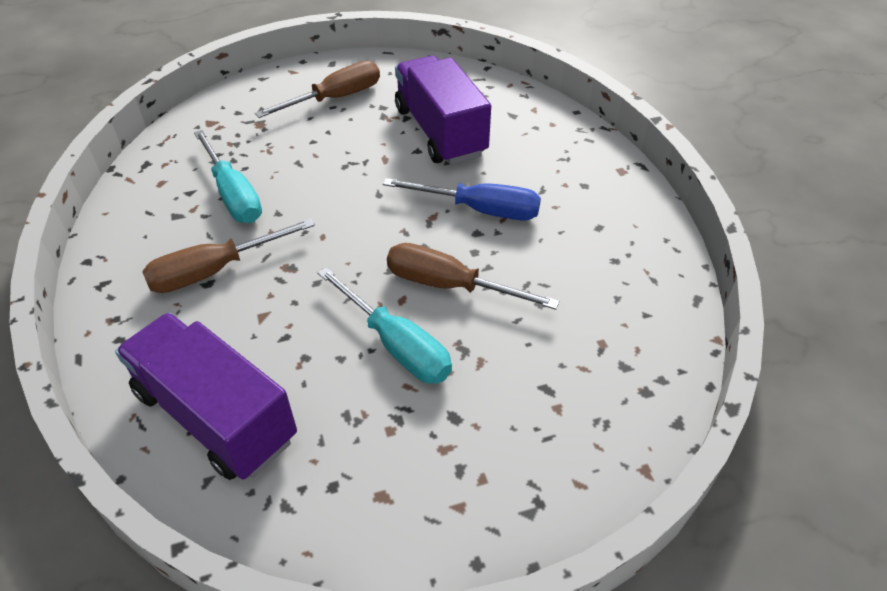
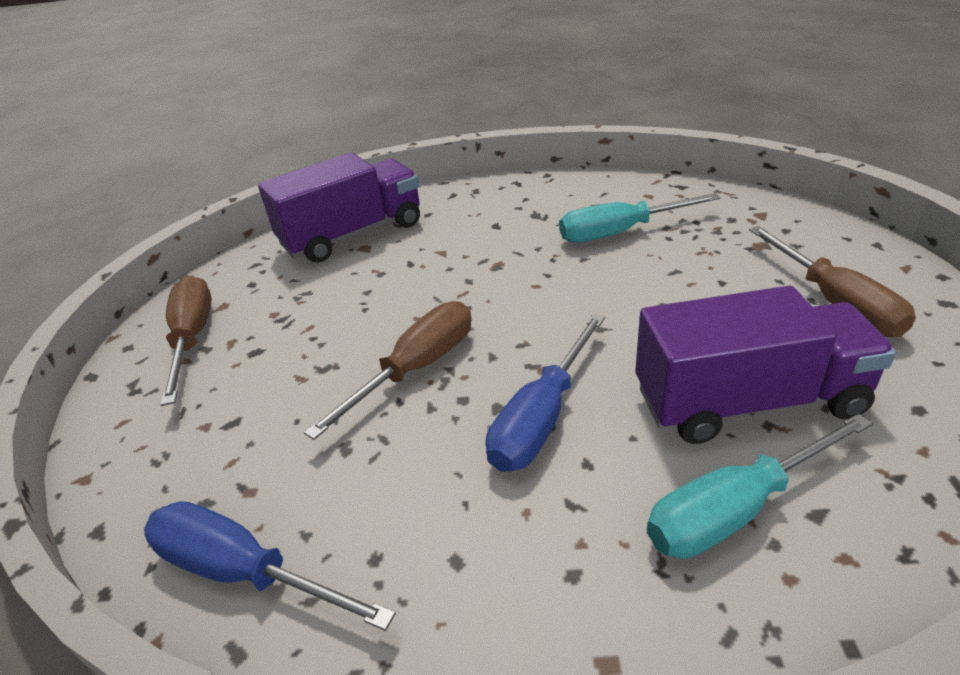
camera: 110 degrees right, 10 degrees down
brown screwdriver [142,219,315,293] -> brown screwdriver moved to [160,276,212,406]
turquoise screwdriver [317,267,452,383] -> turquoise screwdriver moved to [647,414,873,559]
none -> blue screwdriver [144,501,396,631]

